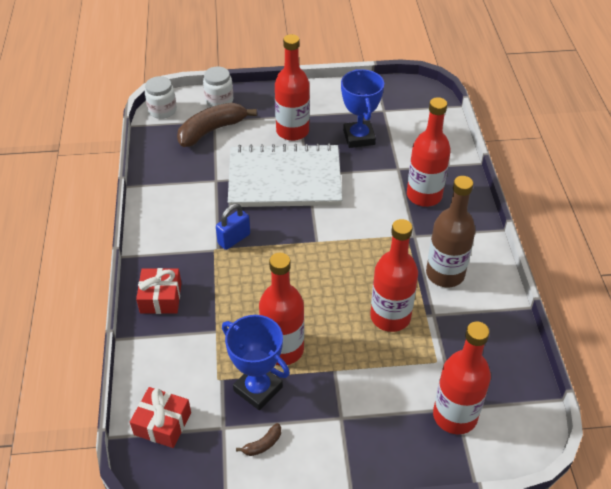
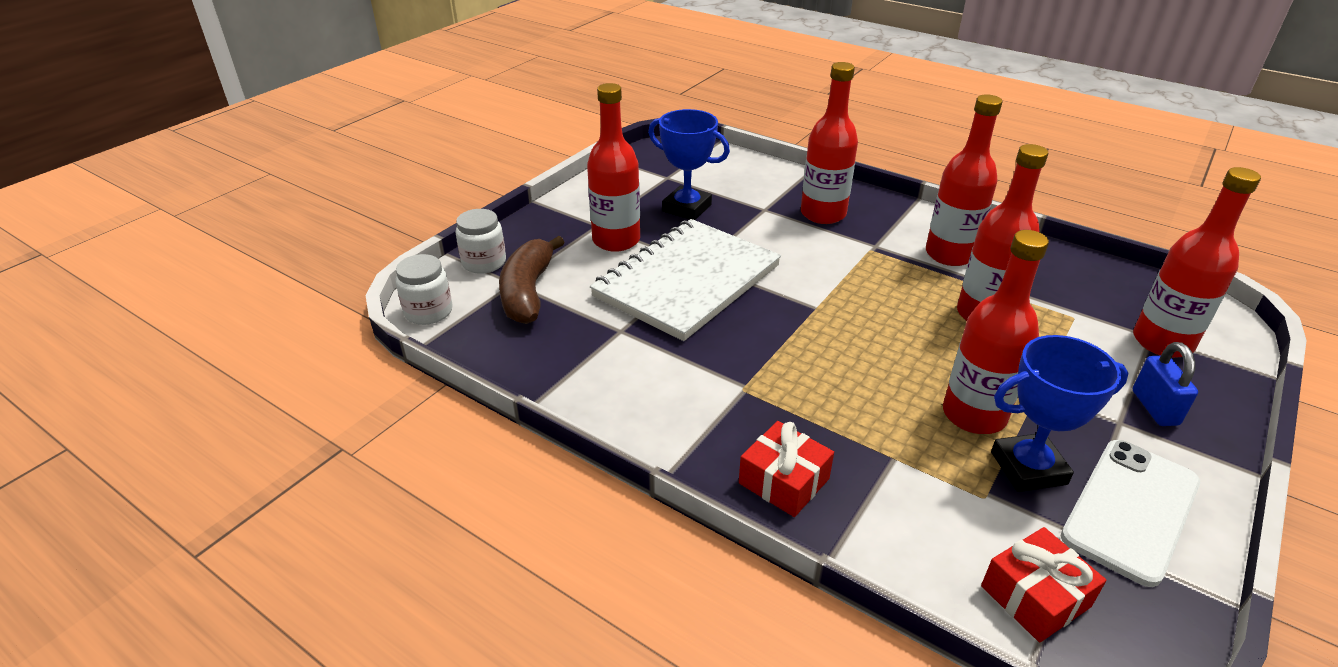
camera: 50 degrees left, 10 degrees down
blue padlock [216,204,250,250] -> blue padlock moved to [1133,342,1198,426]
brown banana [236,423,281,456] -> white phone [1061,440,1200,587]
brown bottle [426,176,476,287] -> red bottle [926,95,1003,266]

